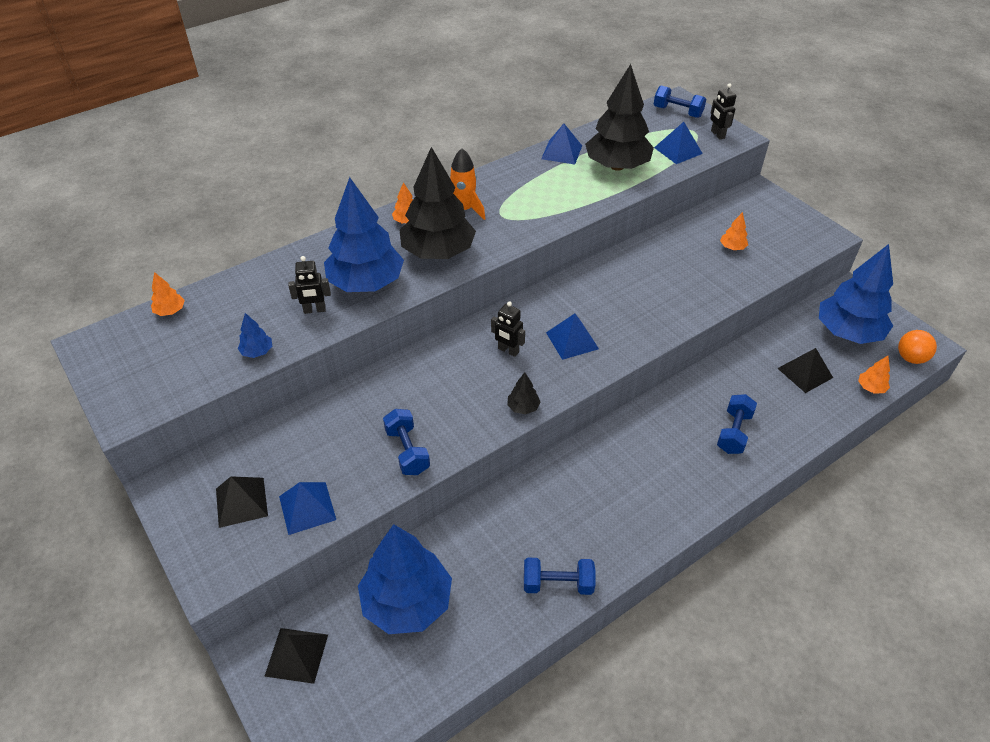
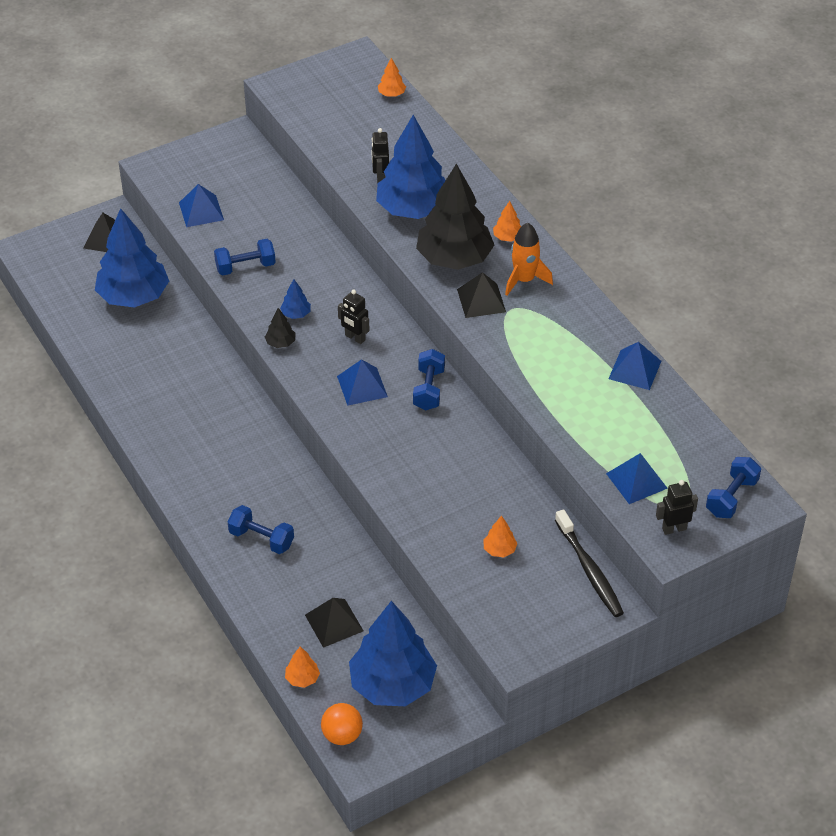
camera: 95 degrees right, 0 degrees up
black pyramid [216,476,268,528] -> black pyramid moved to [457,272,506,318]
blue tree [238,313,272,358] -> blue tree moved to [280,279,311,319]
black robot [491,301,525,357] -> black robot turned 90 degrees counterclockwise [338,290,369,344]
blue dumbbell [524,558,595,595] -> blue dumbbell moved to [413,349,445,410]
black tree [585,64,654,171] -> none
none -> black toothbrush [555,509,624,617]

